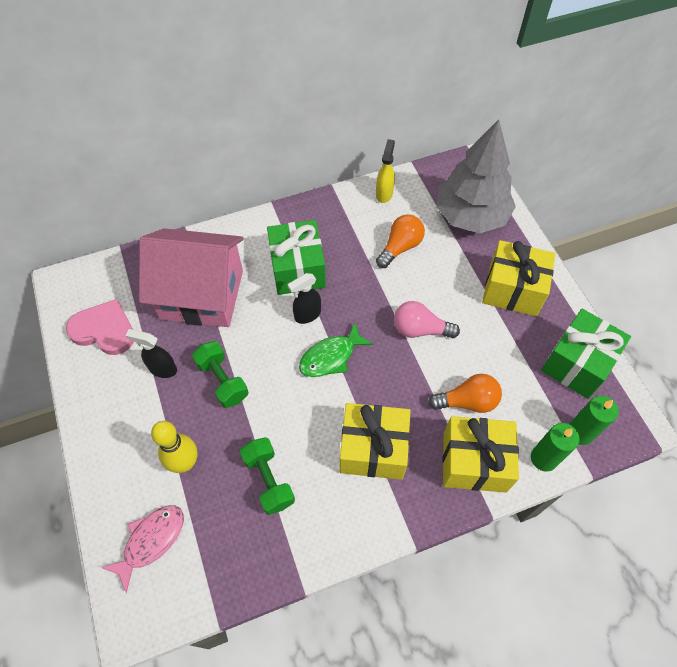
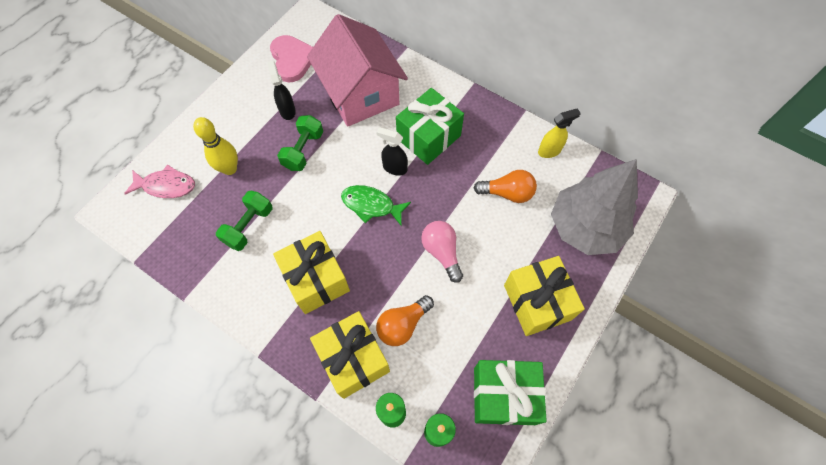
camera: 55 degrees right, 5 degrees up
orange light bulb [428,374,502,413] -> orange light bulb turned 90 degrees clockwise [376,295,434,346]

